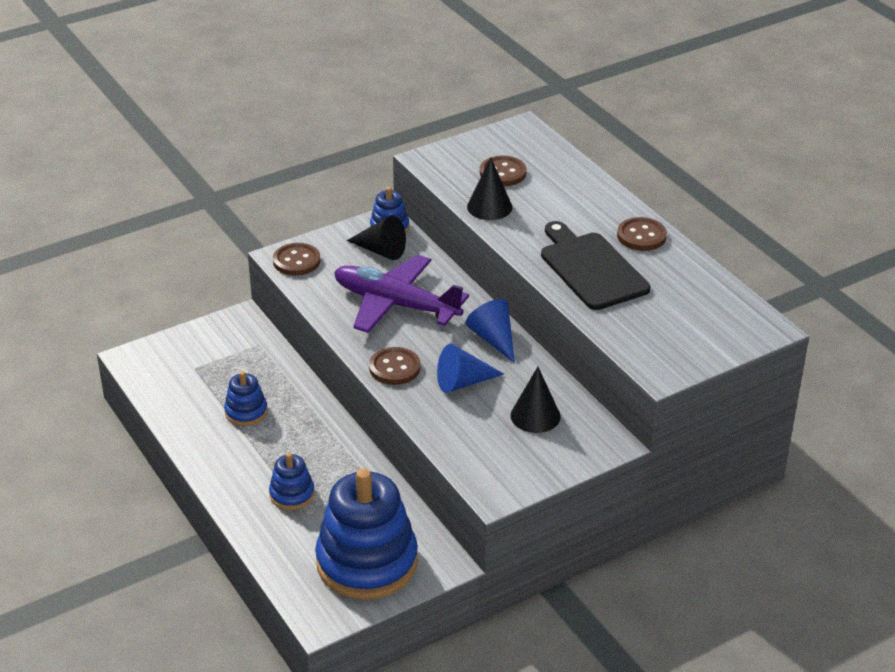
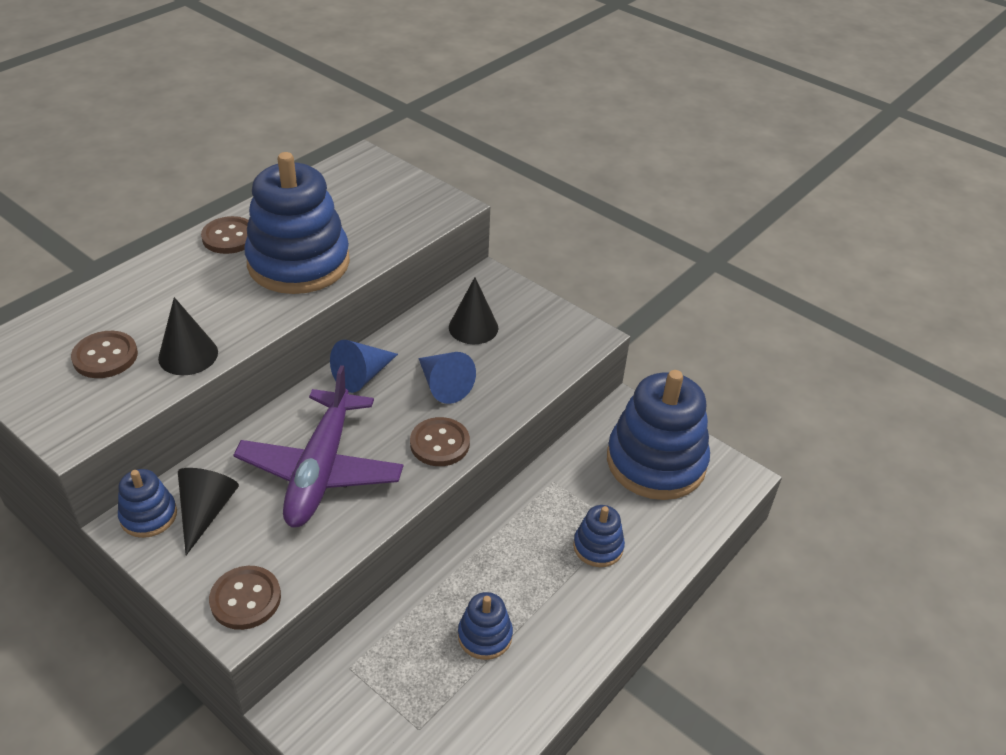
camera: 110 degrees left, 5 degrees up
black cutting board [541,221,650,310] -> blue stacking toy [244,152,350,294]

